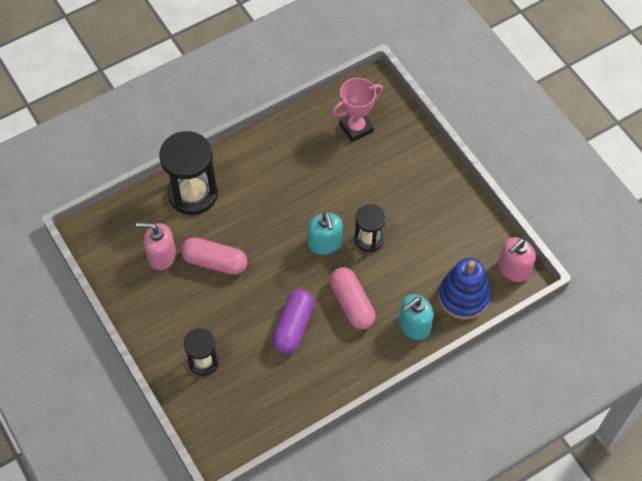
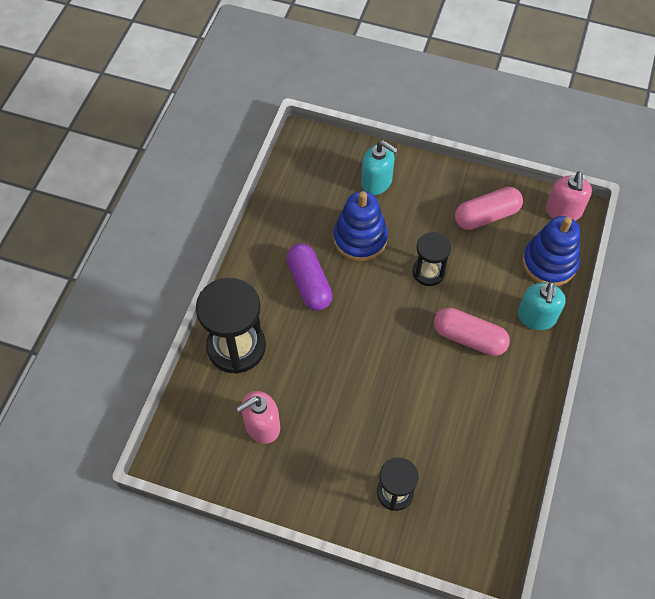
camera: 40 degrees left, 0 degrees up
pink capsule [181,237,247,275] -> pink capsule moved to [455,187,523,230]
purple capsule [272,289,314,354] -> purple capsule moved to [286,243,332,311]
turquoise soap dispenser [308,212,343,255] -> turquoise soap dispenser moved to [361,140,398,195]
pink trophy [332,78,383,142] -> none
none -> blue stacking toy [333,191,388,262]

